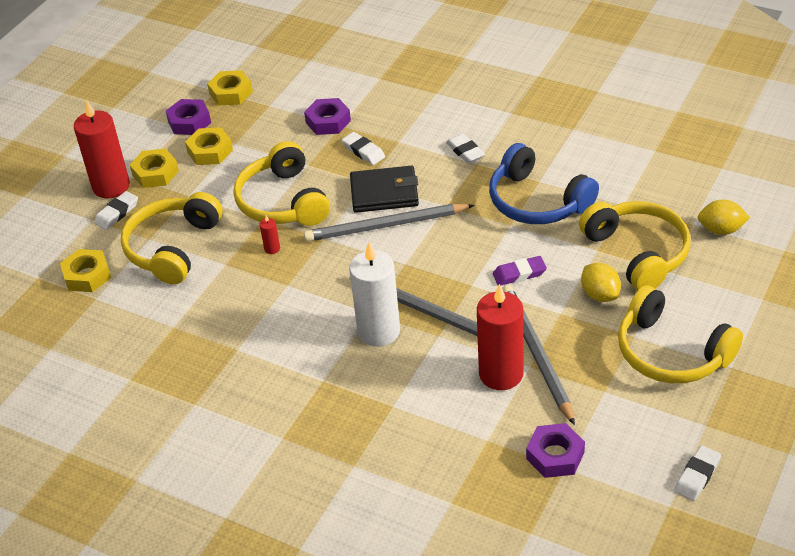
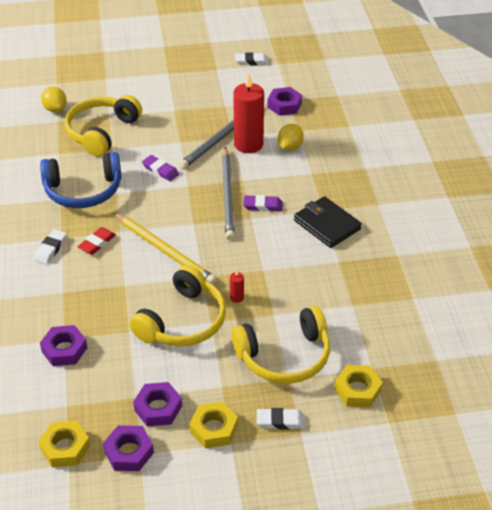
camera: 130 degrees left, 0 degrees up
red candle [74,100,130,198] -> none
yellow nut [185,127,233,165] -> purple nut [133,382,182,427]
grey pencil [304,204,475,242] -> yellow pencil [114,213,217,285]
white eraser [342,132,385,165] -> none
white candle [349,243,400,347] -> purple eraser [243,195,283,212]
black wallet [350,166,419,213] -> black wallet moved to [294,196,362,248]
blue headphones [489,143,599,224] -> blue headphones turned 75 degrees clockwise [40,152,122,208]
yellow lemon [581,263,621,302] -> yellow lemon moved to [277,124,304,151]
yellow headphones [618,285,743,383] -> none
none -> red eraser [78,227,116,255]

